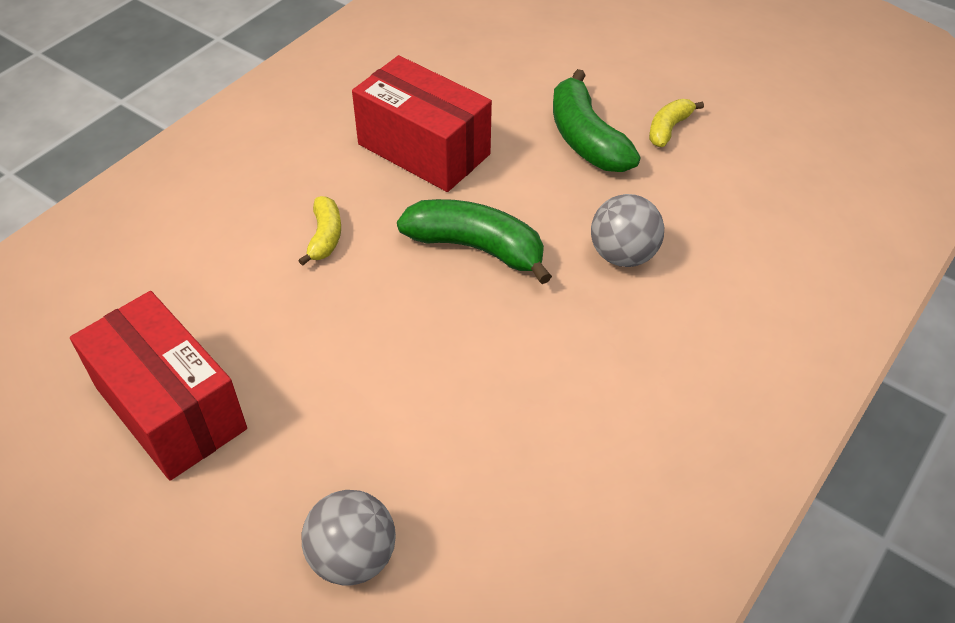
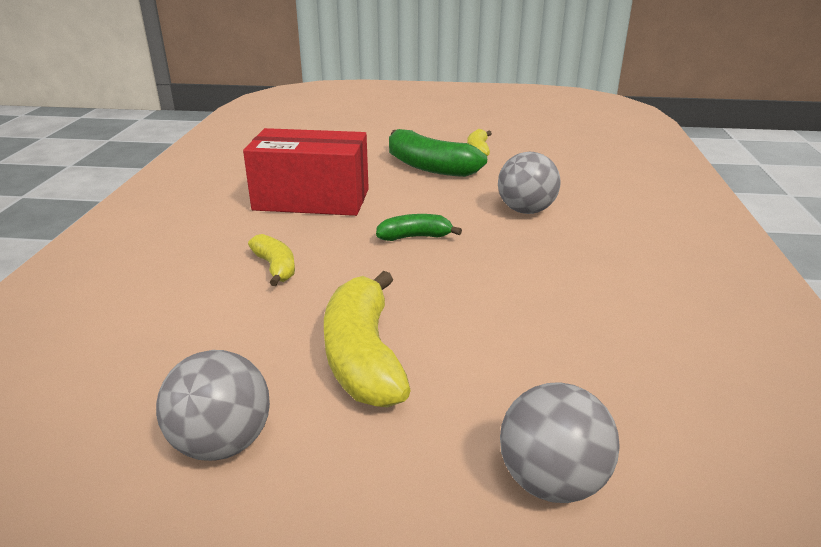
camera: 30 degrees left, 20 degrees down
red box [70,291,247,481] -> grey ball [156,350,270,461]
green banana [397,199,552,284] -> green banana [376,214,462,241], size x0.55
none -> yellow banana [324,271,411,408]

